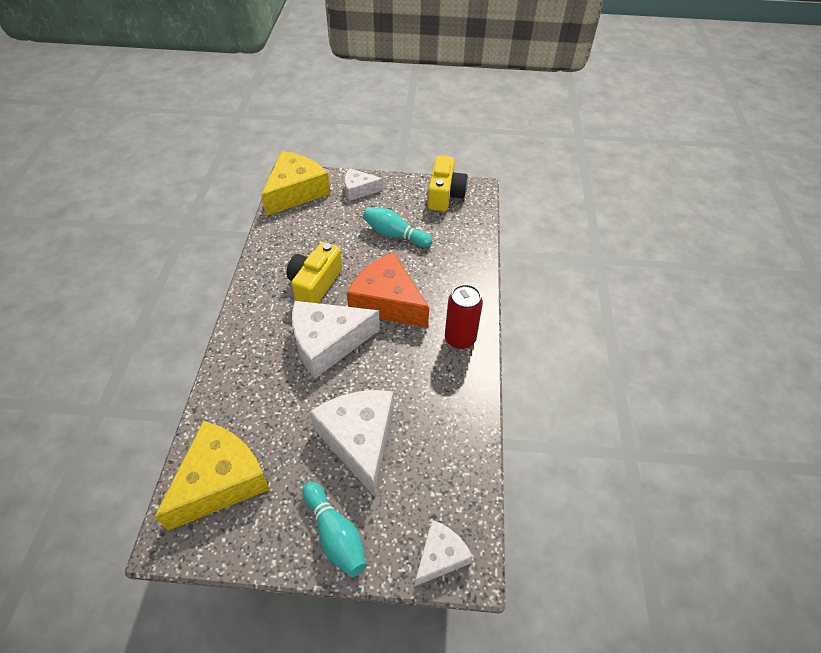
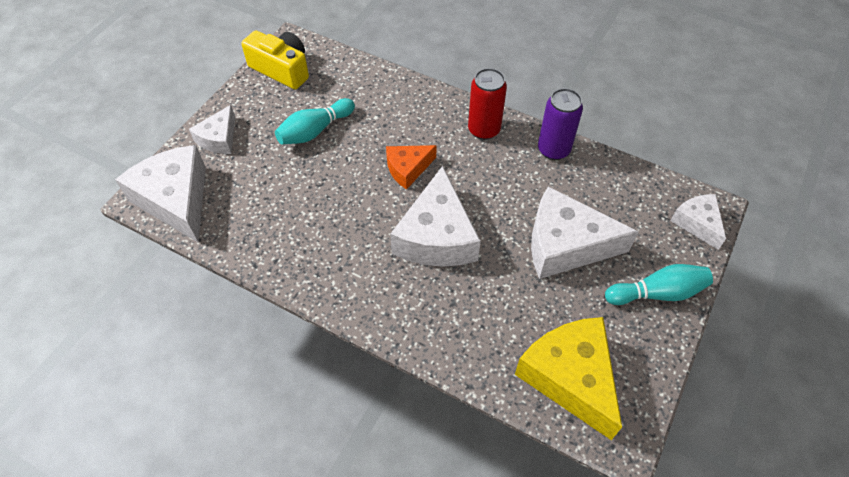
camera: 65 degrees left, 5 degrees up
yellow cheese [261,151,330,216] -> white cheese [115,145,206,242]
yellow camera [286,242,342,303] -> none
orange cheese [347,252,429,328] -> orange cheese [386,145,437,190], size x0.56
none -> purple can [538,88,583,160]

